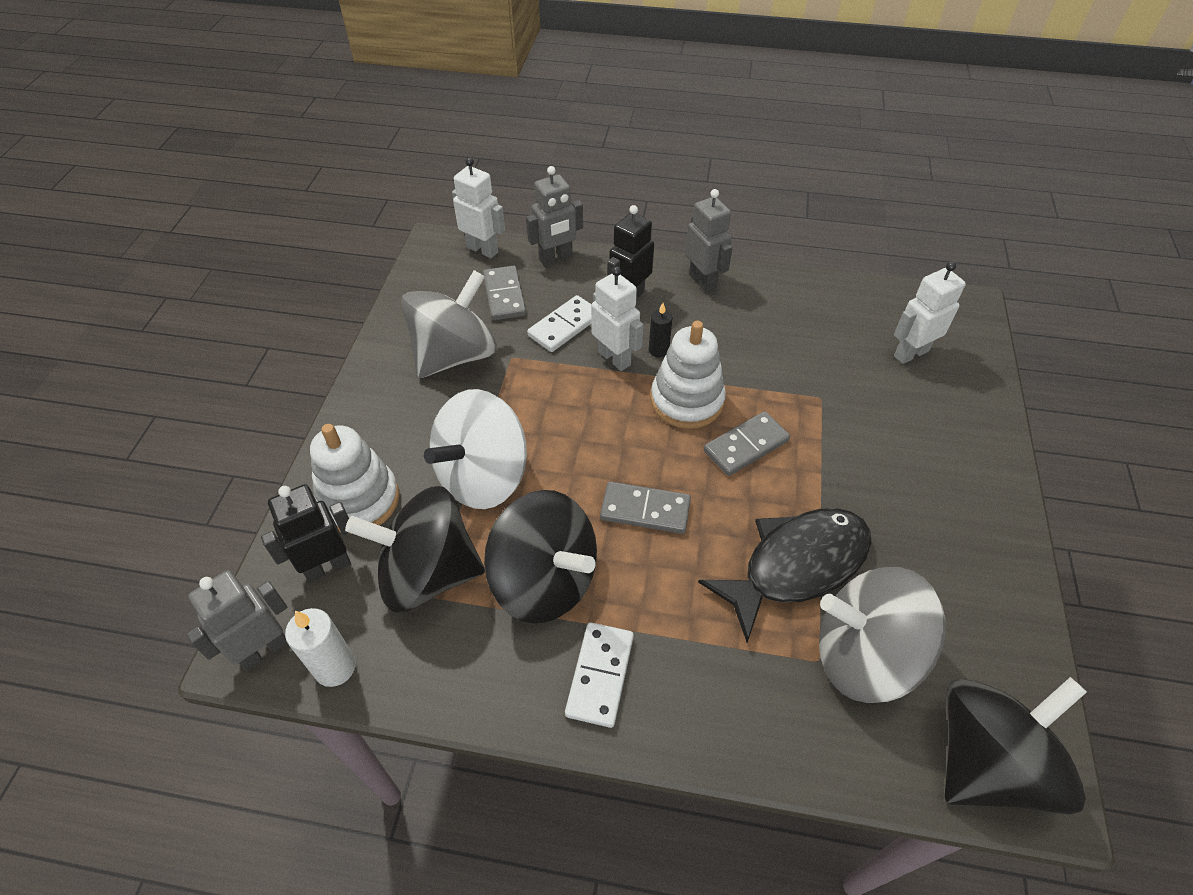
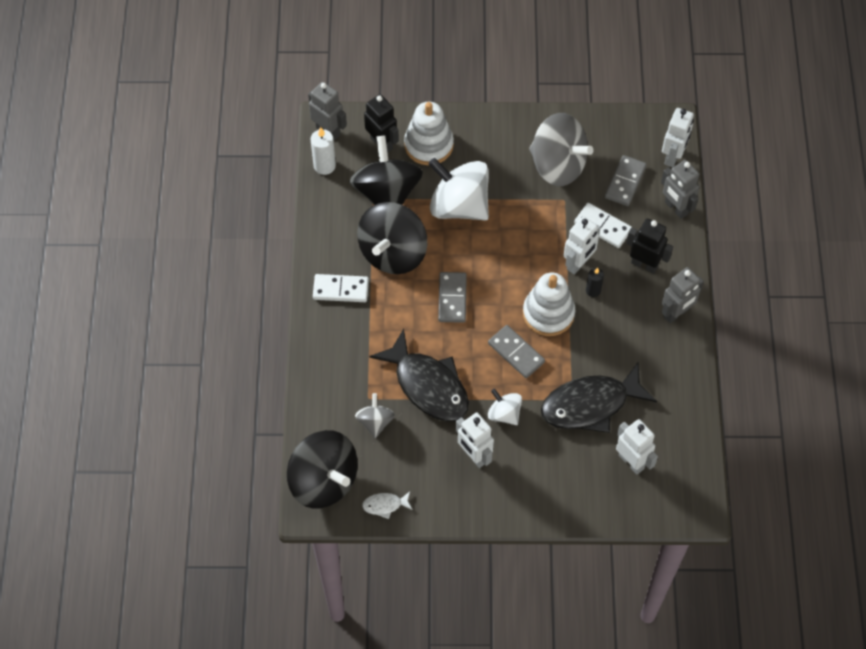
camera: 80 degrees right, 10 degrees up
grey domino [483,266,526,320] -> grey domino turned 45 degrees counterclockwise [605,155,647,206]
grey spinning top [819,567,945,703] -> grey spinning top [355,393,395,438], size x0.51
none -> white fish [362,491,413,519]
none -> white robot [456,412,494,468]
none -> white spinning top [488,388,522,425]
none -> black fish [541,363,657,433]

